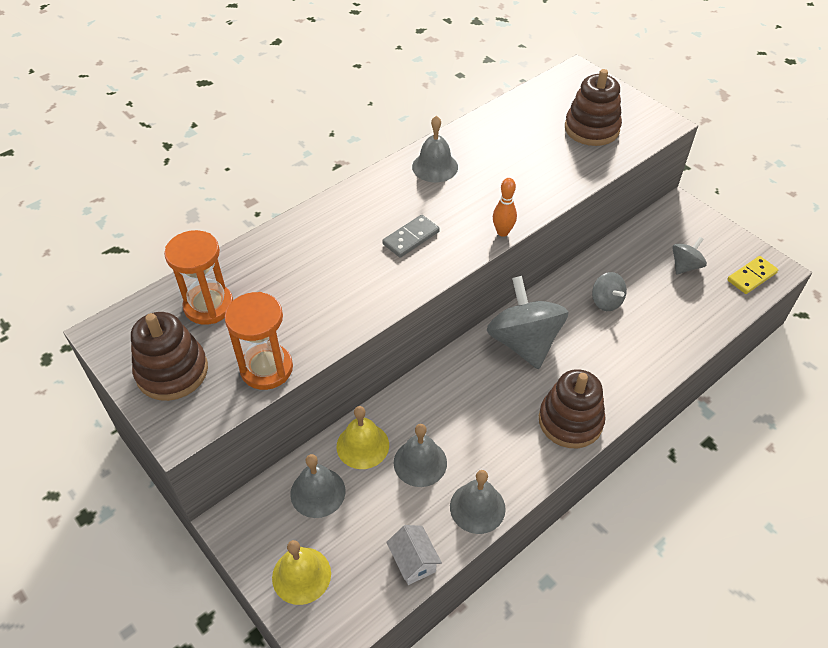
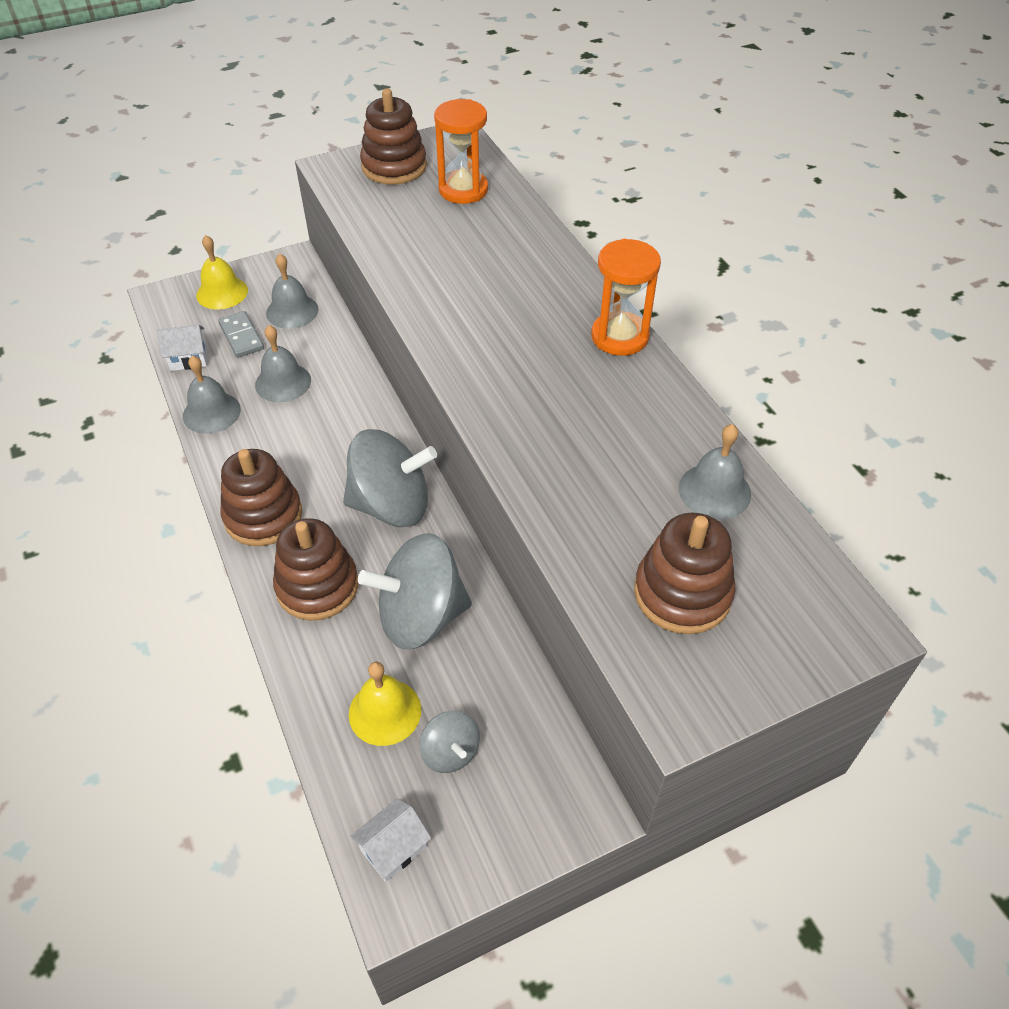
camera: 105 degrees right, 0 degrees up
orange hourglass [225,292,293,390] -> orange hourglass moved to [591,239,661,356]
yellow bell [337,406,389,469] -> yellow bell moved to [349,662,421,746]
grey domino [382,215,440,258] -> grey domino moved to [218,311,264,358]
grey bell [412,116,458,182] -> grey bell moved to [679,424,751,520]
orange bowling pin [493,178,517,237] -> none
grey spinning top [592,272,627,311] -> grey spinning top [358,533,472,649], size x1.99
yellow domino [727,256,778,294] -> white house [350,798,431,882]
none -> brown stacking toy [273,518,358,621]

